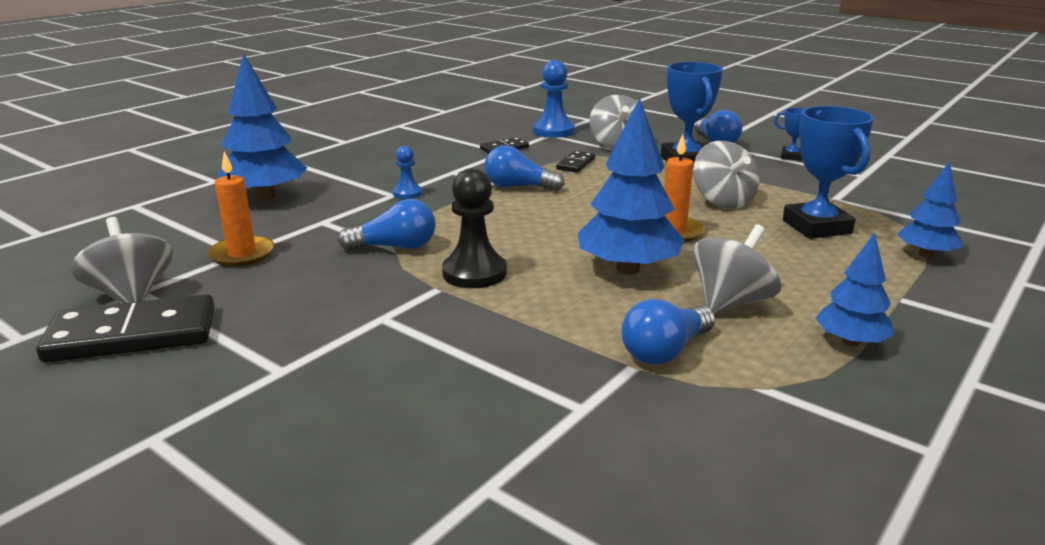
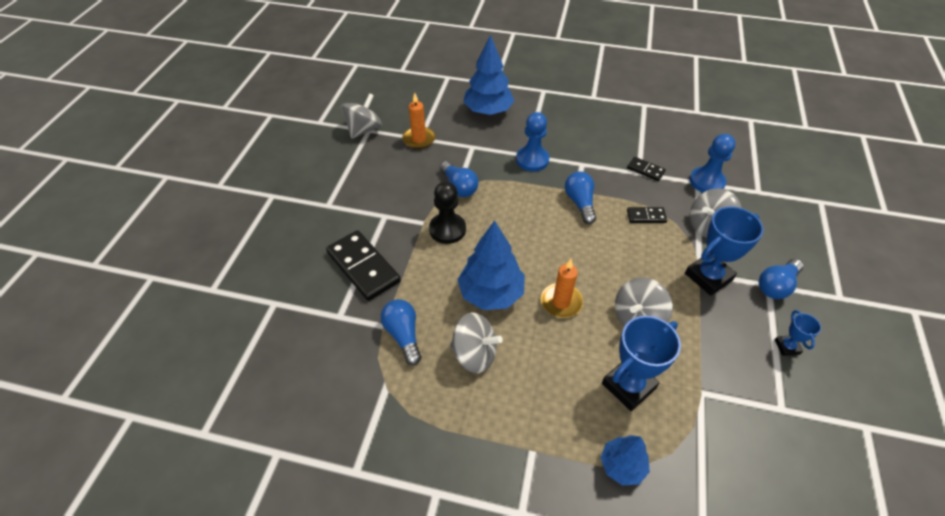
camera: 65 degrees right, 25 degrees up
black domino [37,294,215,363] -> black domino moved to [326,230,401,301]
blue pawn [393,146,422,199] -> blue pawn [516,112,550,172], size x1.77
blue light bulb [621,299,715,365] -> blue light bulb turned 45 degrees clockwise [381,299,421,365]
blue tree [816,232,894,347] -> none

